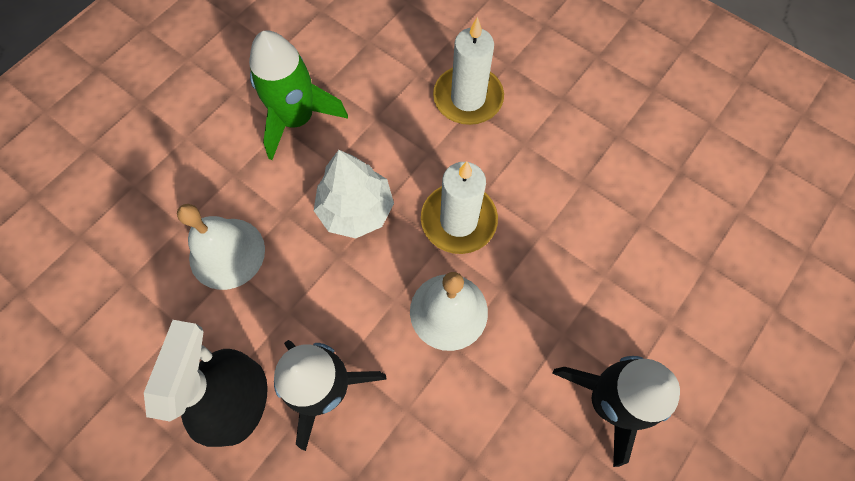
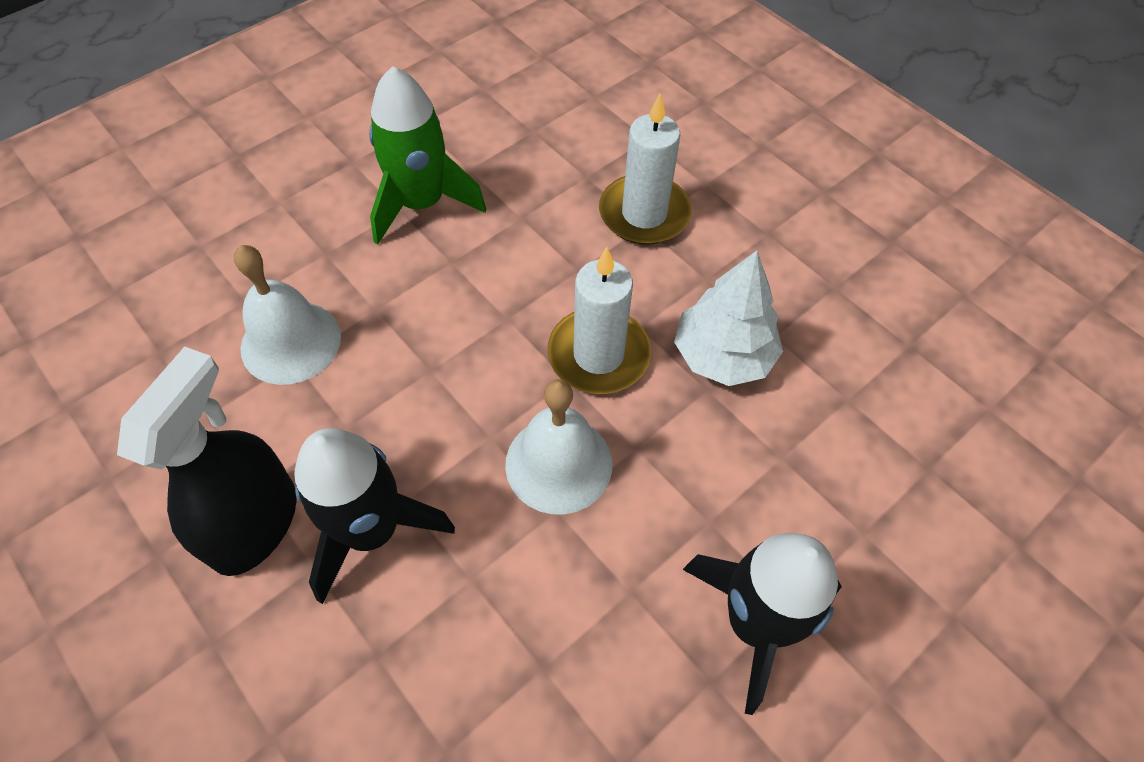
camera: 10 degrees right, 10 degrees down
white tree [314,150,394,238] -> white tree moved to [674,251,783,386]

